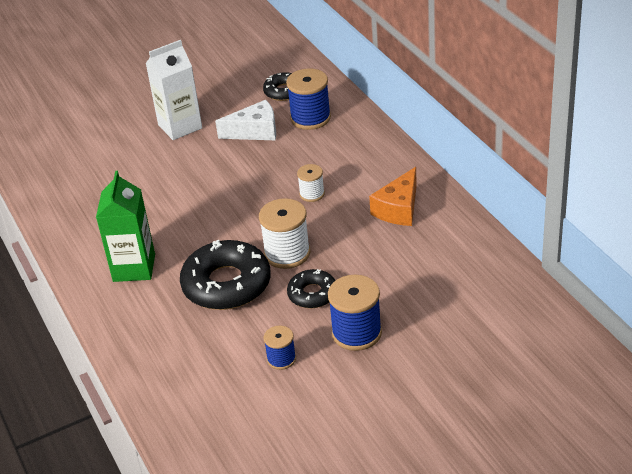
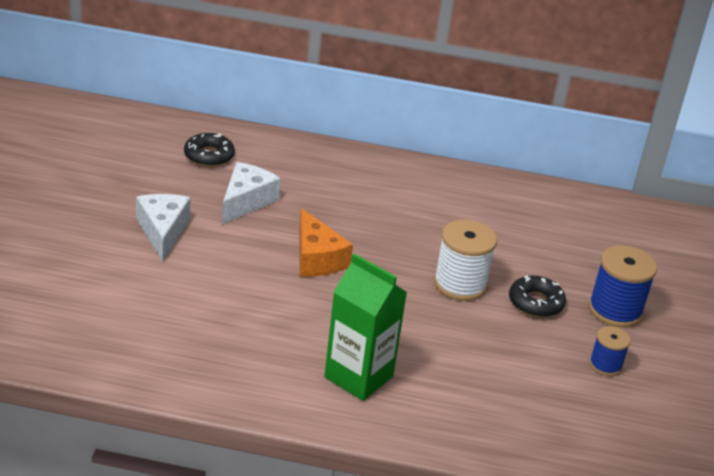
camera: 60 degrees left, 5 degrees down
white carton [145,40,202,140] -> white cheese [136,194,191,262]
black donut [180,240,271,310] -> none
blue spool [286,68,331,130] -> none
white spool [297,164,325,202] -> none
orange cheese [369,167,417,226] -> orange cheese moved to [299,208,353,277]

